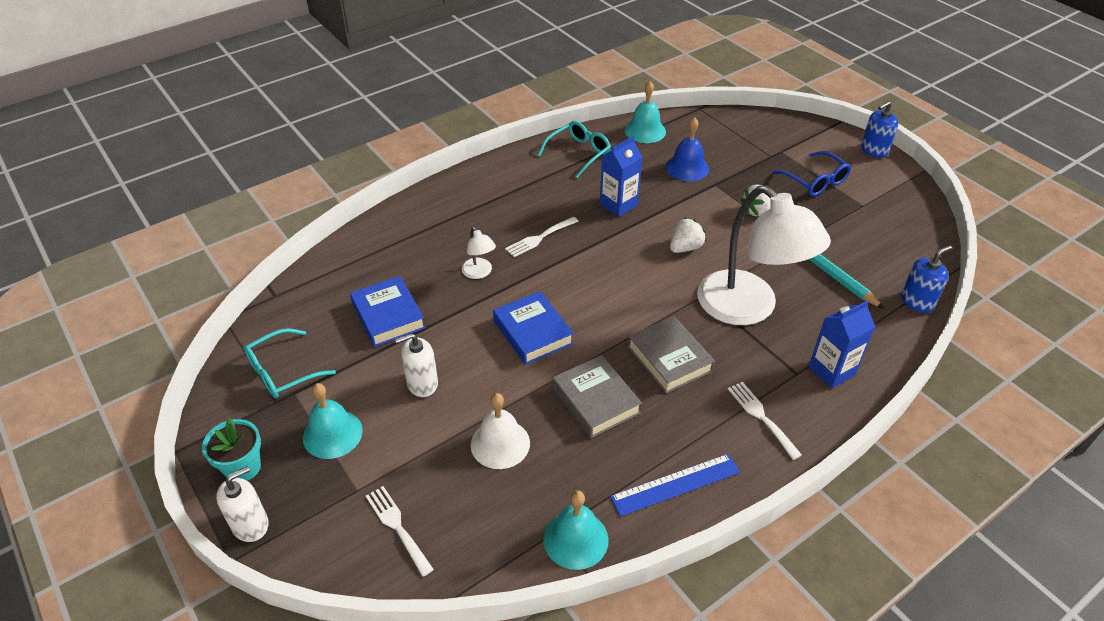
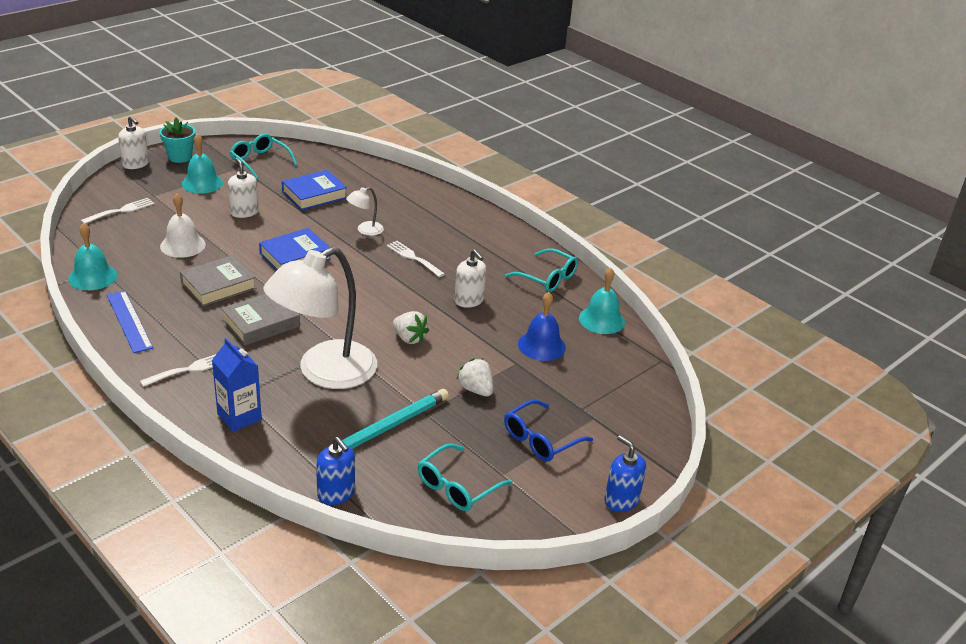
camera: 80 degrees right, 10 degrees down
blue carton [600,136,643,217] -> white soap dispenser [454,249,486,308]
none -> turquoise glasses [417,443,512,511]

